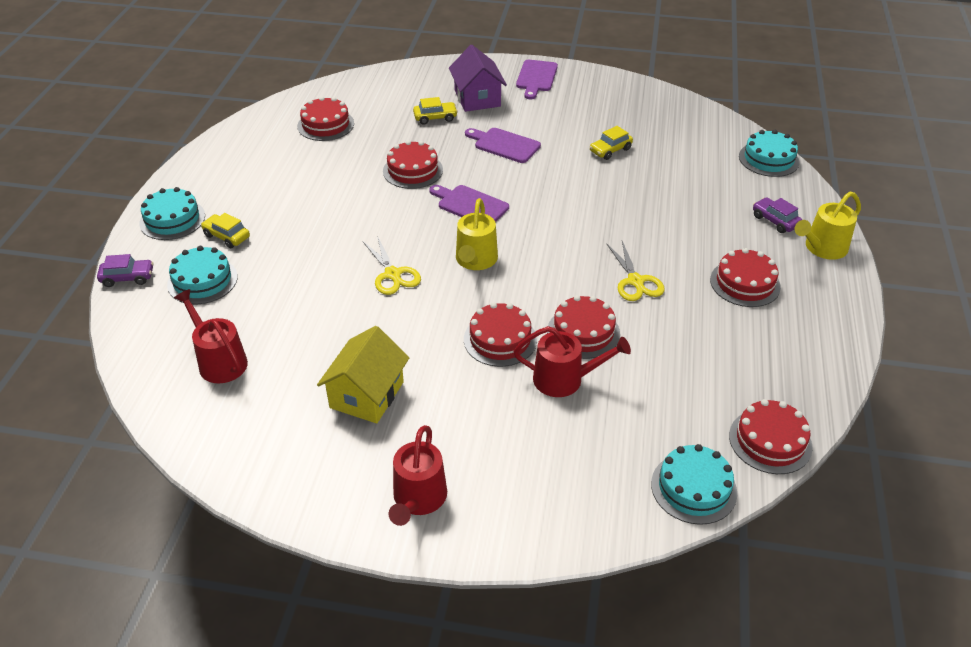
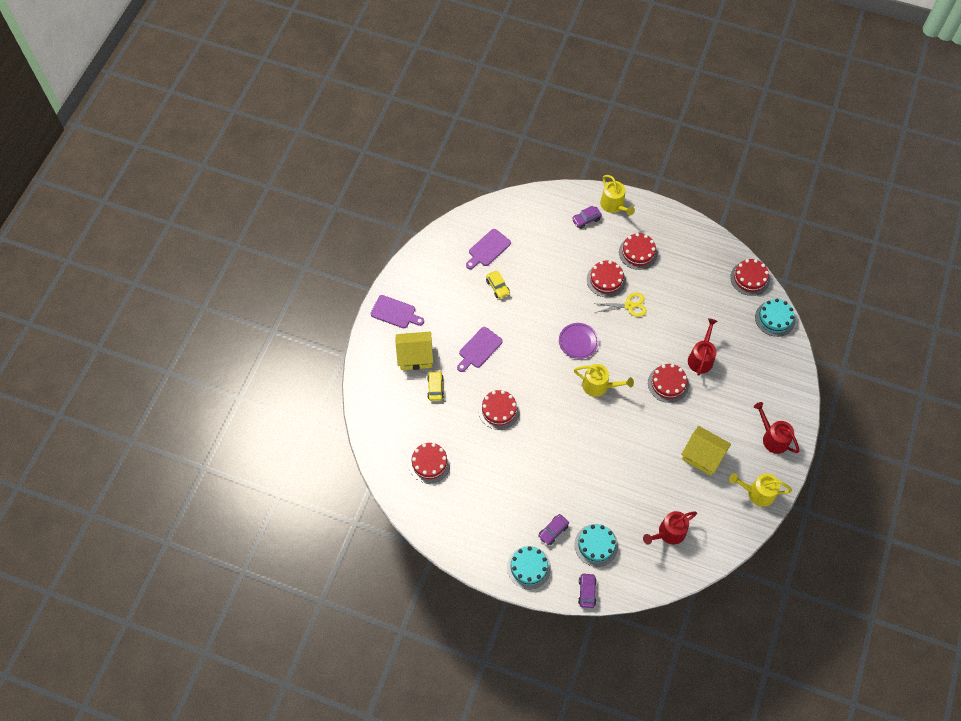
camera: 80 degrees left, 20 degrees up
yellow car [201,213,250,248] -> purple car [538,514,569,545]
yellow scissors [362,236,421,295] -> none
red watering can [389,425,447,526] -> red watering can turned 150 degrees counterclockwise [754,402,799,454]
purple cutting board [429,185,509,222] -> purple cutting board moved to [466,229,511,269]
purple house [449,45,507,112] -> yellow house [396,331,434,370]
red cake [547,295,620,359] -> red cake moved to [587,260,626,297]
turquoise cake [739,130,800,177] -> none
none -> purple plate [559,323,599,359]
none -> yellow watering can [729,473,792,507]

